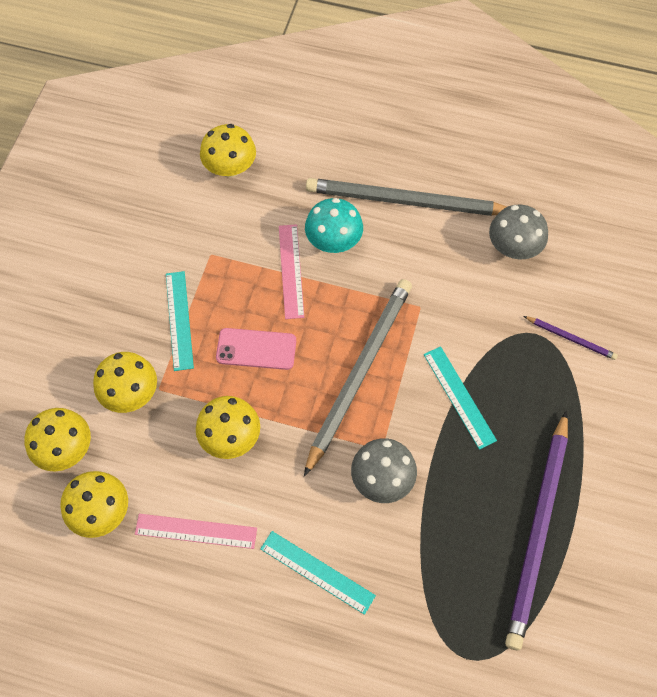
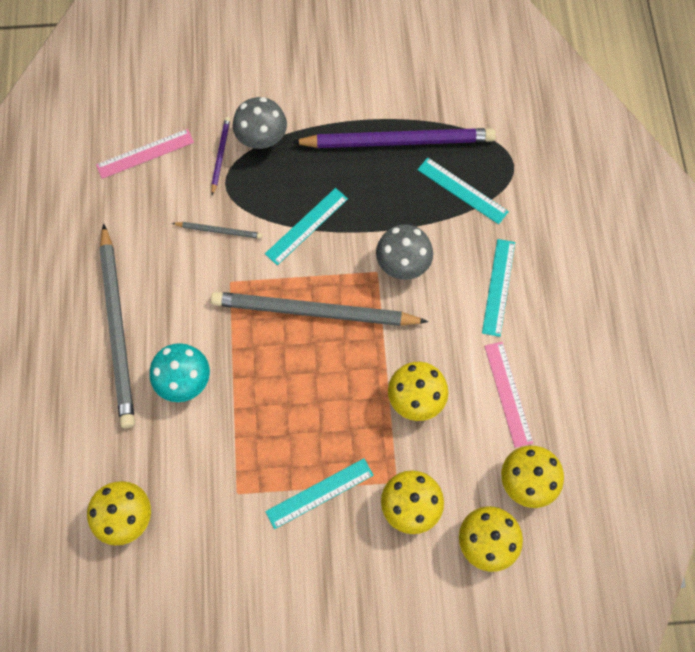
camera: 110 degrees left, 5 degrees up
pink phone [216,328,296,370] -> none
pink ruler [279,224,304,319] -> pink ruler moved to [96,129,194,179]
grey mushroom [489,205,548,259] -> grey mushroom moved to [233,97,287,149]
none -> grey pencil [172,222,262,239]
none -> turquoise ruler [417,157,509,224]

